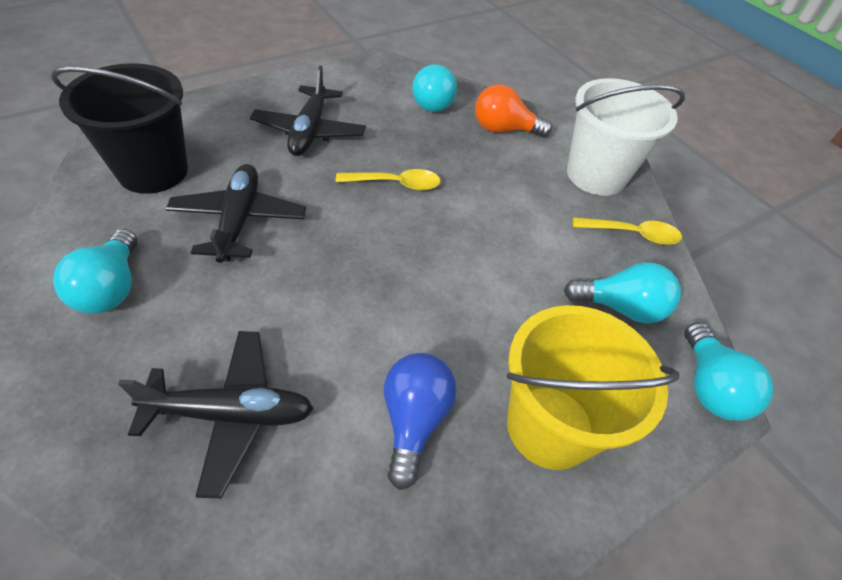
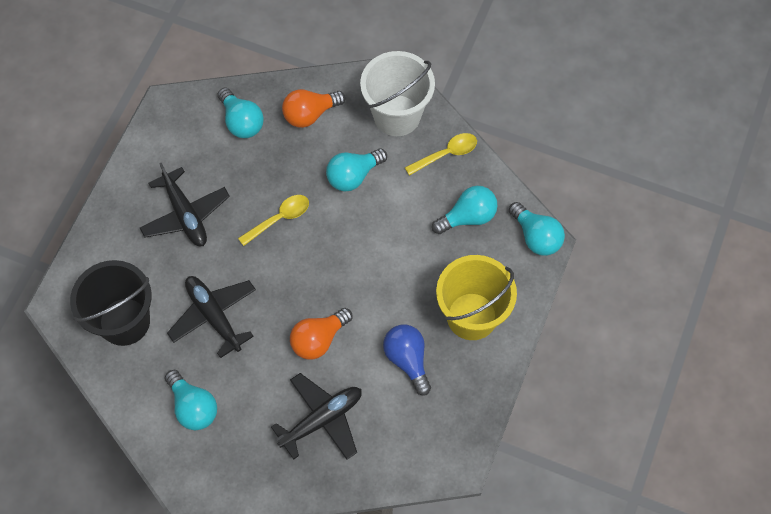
camera: 30 degrees left, 15 degrees up
none -> orange light bulb [290,308,352,360]
none -> turquoise light bulb [326,148,387,192]

